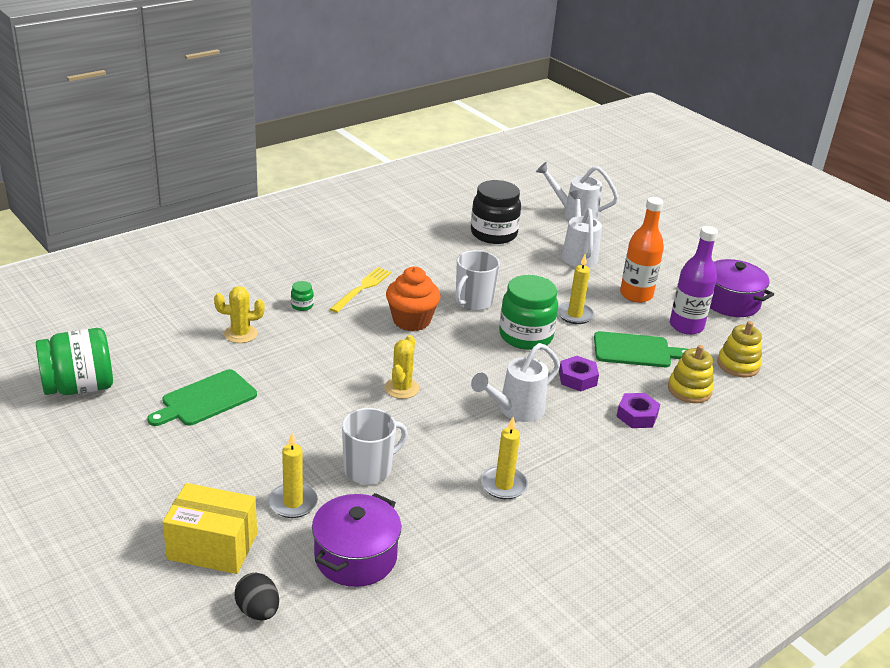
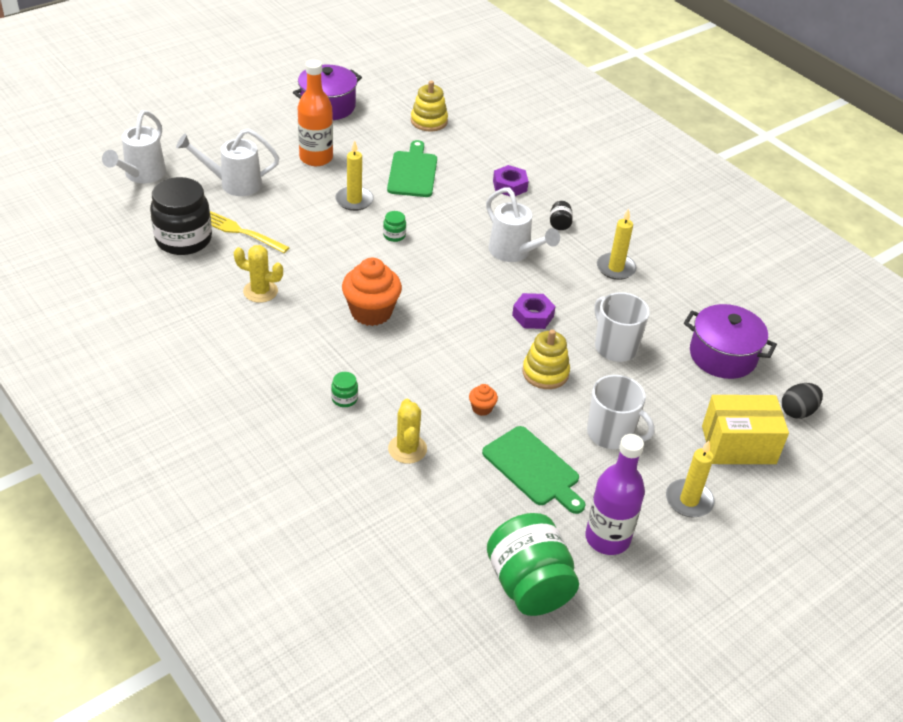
camera: 90 degrees left, 10 degrees up
yellow box [163,483,257,574] -> yellow box turned 75 degrees clockwise [702,395,789,464]
yellow candle [268,433,318,518] -> yellow candle moved to [666,441,715,517]
yellow fork [330,267,392,313] -> yellow fork moved to [210,211,290,253]
yellow cactus [384,335,419,399] -> yellow cactus moved to [234,245,283,303]
white mug [455,250,500,311] -> white mug moved to [587,375,655,449]
green jar [499,275,558,350] -> green jar [383,211,406,242], size x0.41
purple nut [559,356,599,392] -> purple nut moved to [512,293,556,329]
yellow stacking toy [668,345,714,403] -> yellow stacking toy moved to [522,329,570,389]
purple bottle [670,226,718,335] -> purple bottle moved to [585,434,645,555]
none -> orange cupcake [469,384,498,416]
none -> black jar [550,201,573,230]

